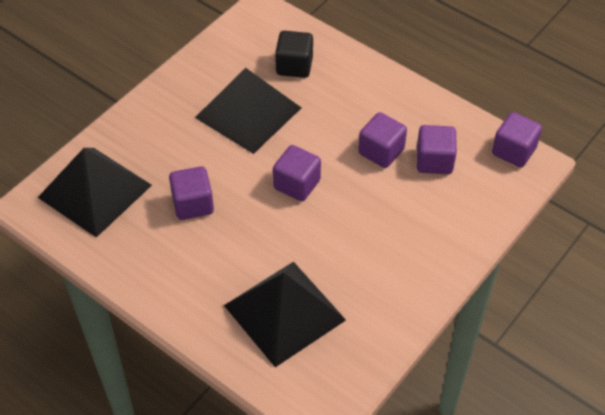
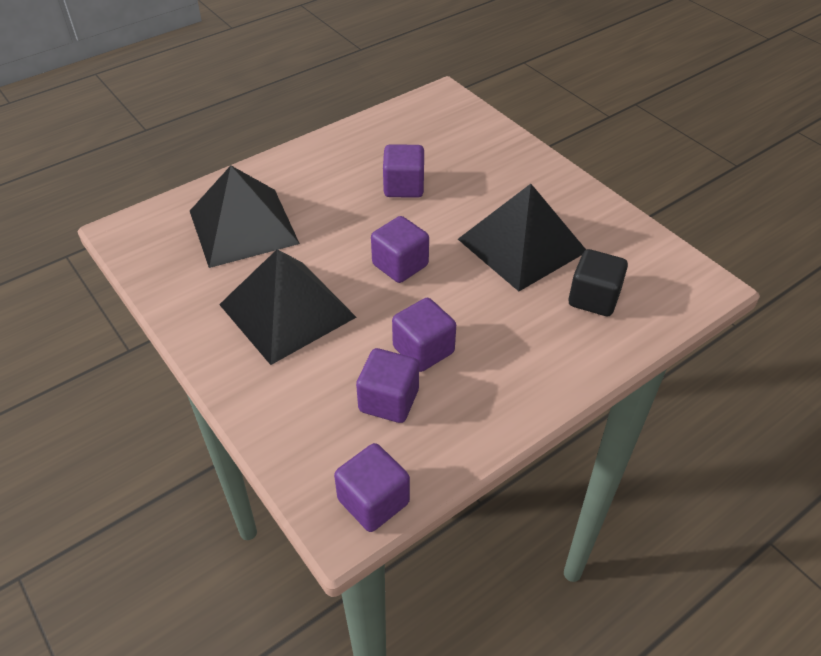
camera: 105 degrees right, 5 degrees down
black pyramid [38,148,152,238] -> black pyramid moved to [219,249,356,365]

